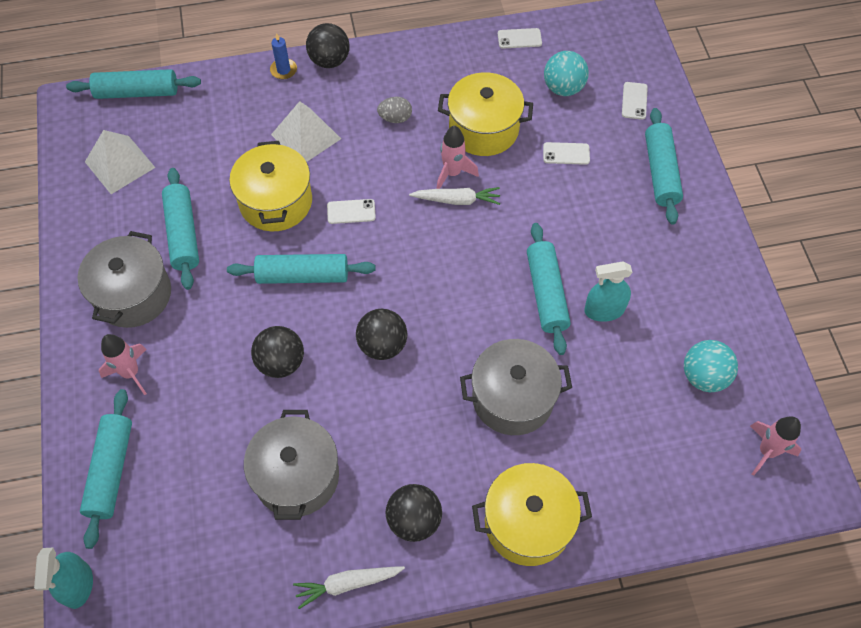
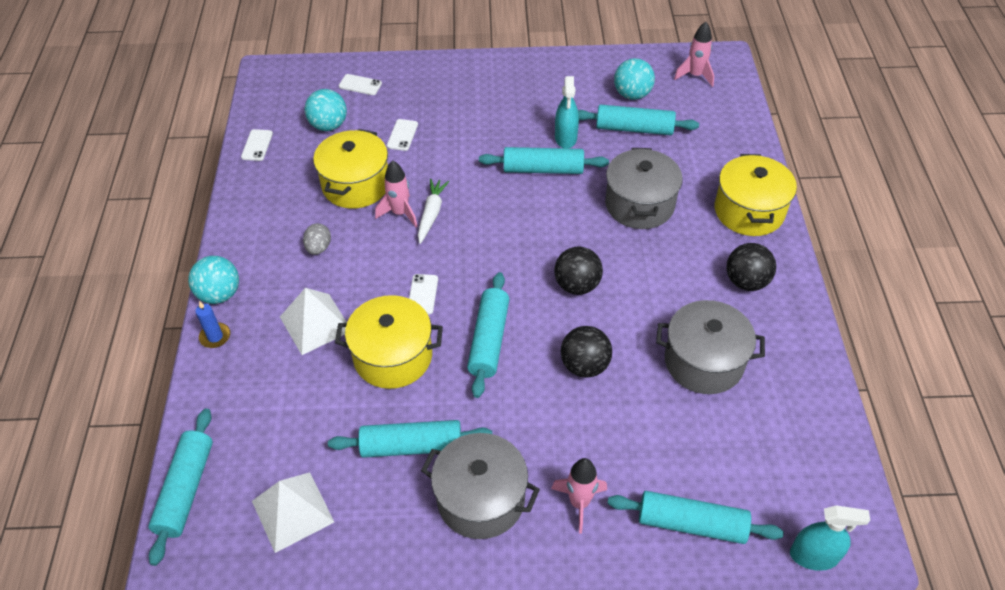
camera: 80 degrees left, 10 degrees down
white carrot [293,566,405,609] -> none
black ball [306,23,350,68] -> turquoise ball [188,256,239,304]
turquoise rolling pin [645,108,683,225] -> turquoise rolling pin moved to [578,105,699,135]

